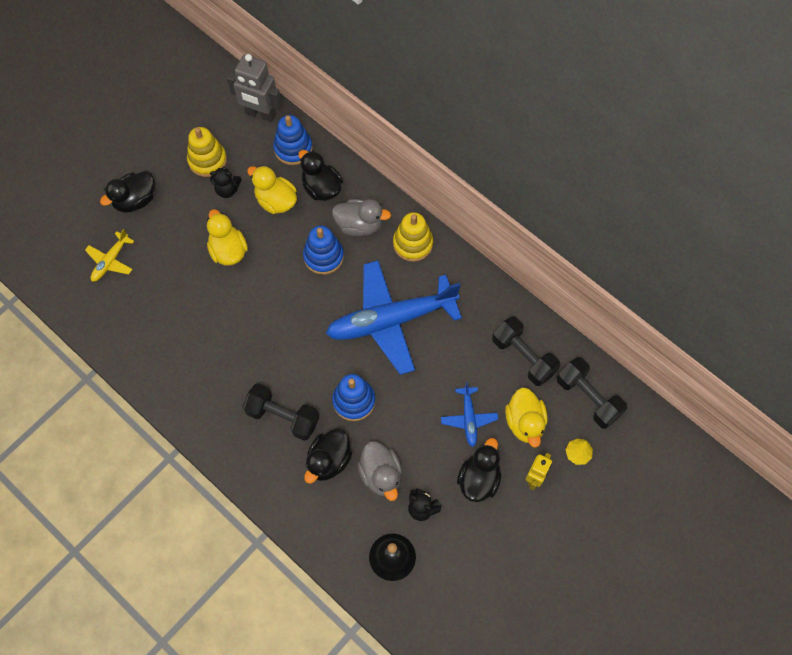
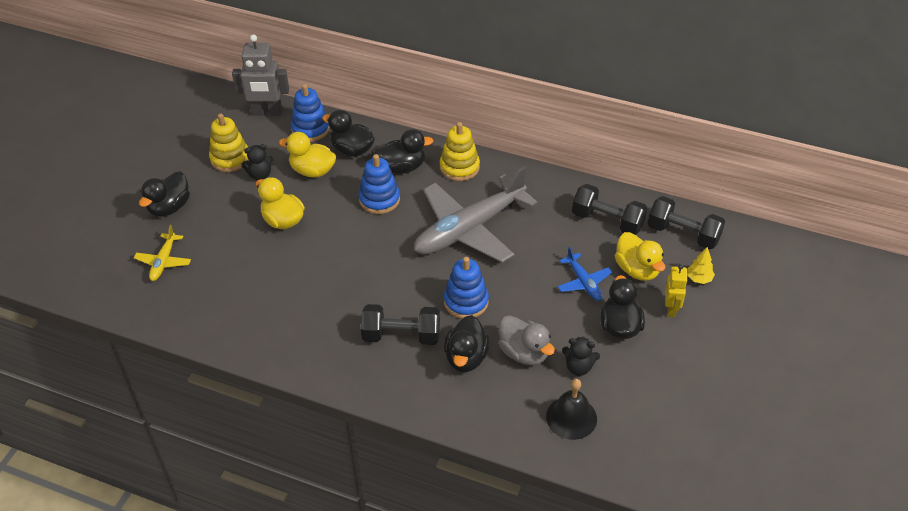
camera: 20 degrees left, 20 degrees down
blue plane [326,260,462,375] -> grey plane [414,166,537,263]
grey duck [332,199,391,236] -> black duck [374,129,433,174]

